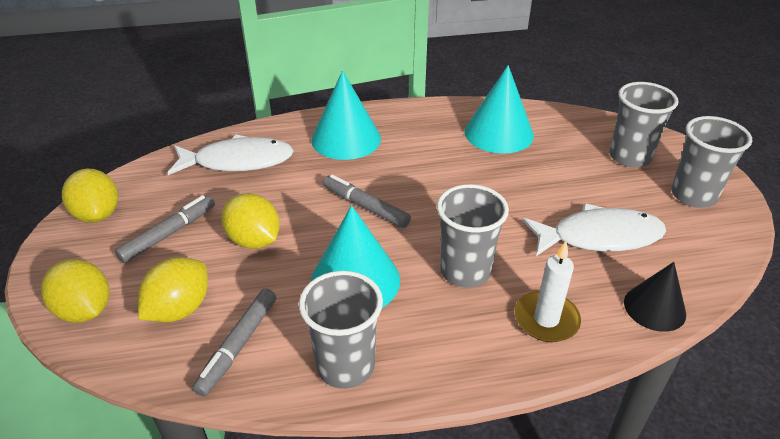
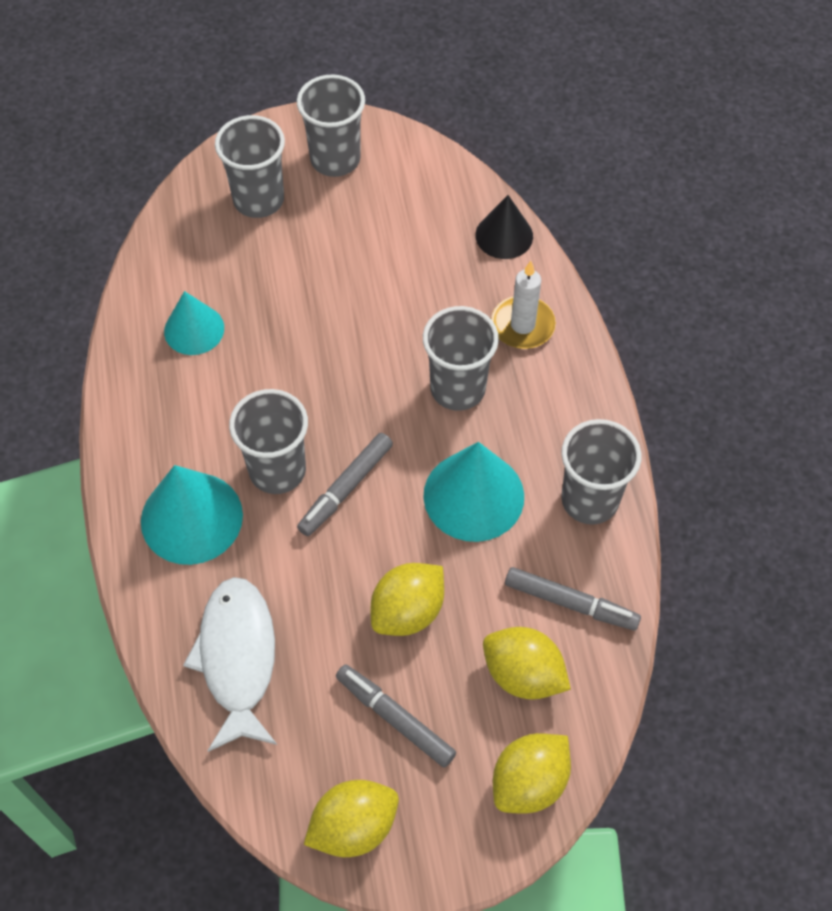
camera: 90 degrees left, 20 degrees up
turquoise cone [465,65,534,154] -> turquoise cone [164,291,224,355], size x0.64
white fish [522,203,666,256] -> none
none -> grey cup [229,389,308,494]

